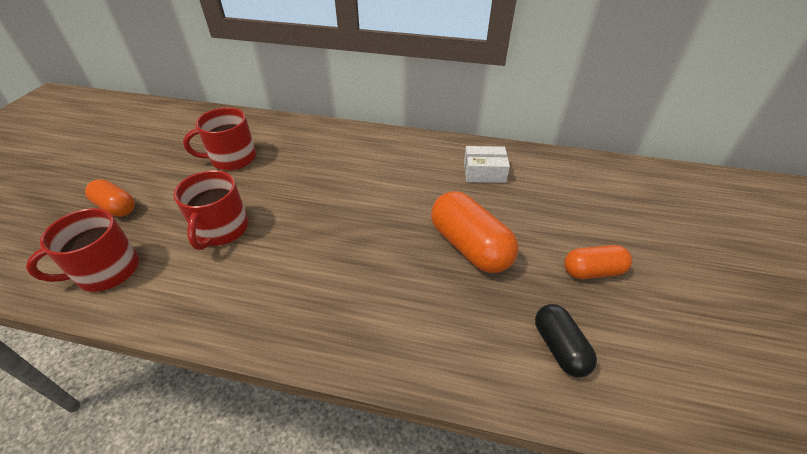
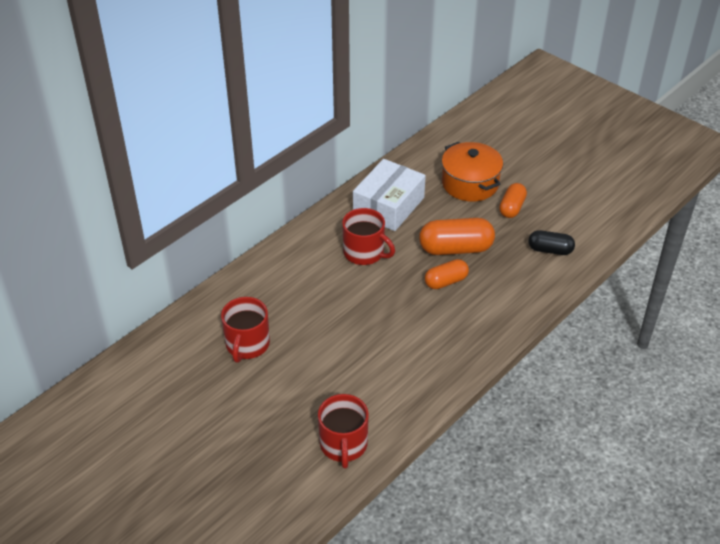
camera: 60 degrees left, 0 degrees up
orange capsule [85,179,135,217] -> orange capsule moved to [425,259,469,289]
red mug [174,170,248,250] -> red mug moved to [342,208,395,265]
white box [464,146,510,183] -> white box [353,159,426,231], size x1.76
none -> orange pot [442,142,503,202]

